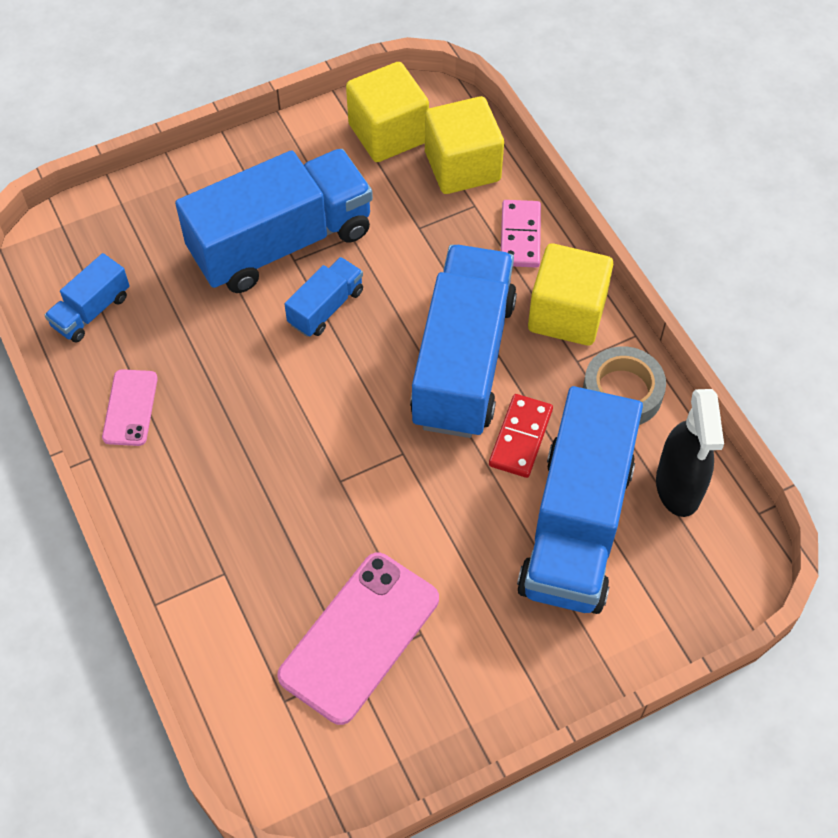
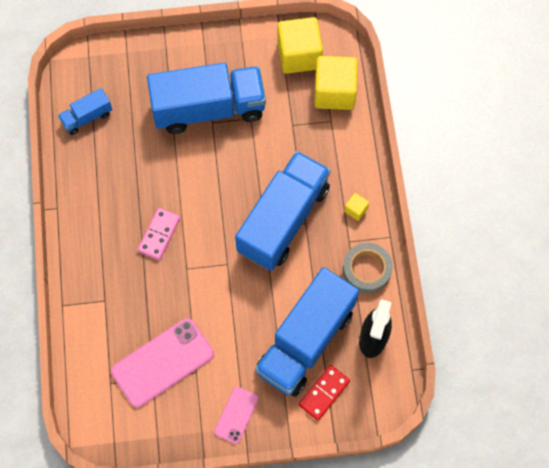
camera: 20 degrees right, 10 degrees up
pink phone [102,369,158,446] -> pink phone moved to [214,387,258,444]
blue truck [284,257,363,337] -> none
red domino [489,394,553,478] -> red domino moved to [298,365,350,421]
pink domino [501,200,541,268] -> pink domino moved to [138,208,180,260]
yellow cube [528,243,613,346] -> yellow cube [344,193,369,221], size x0.44

